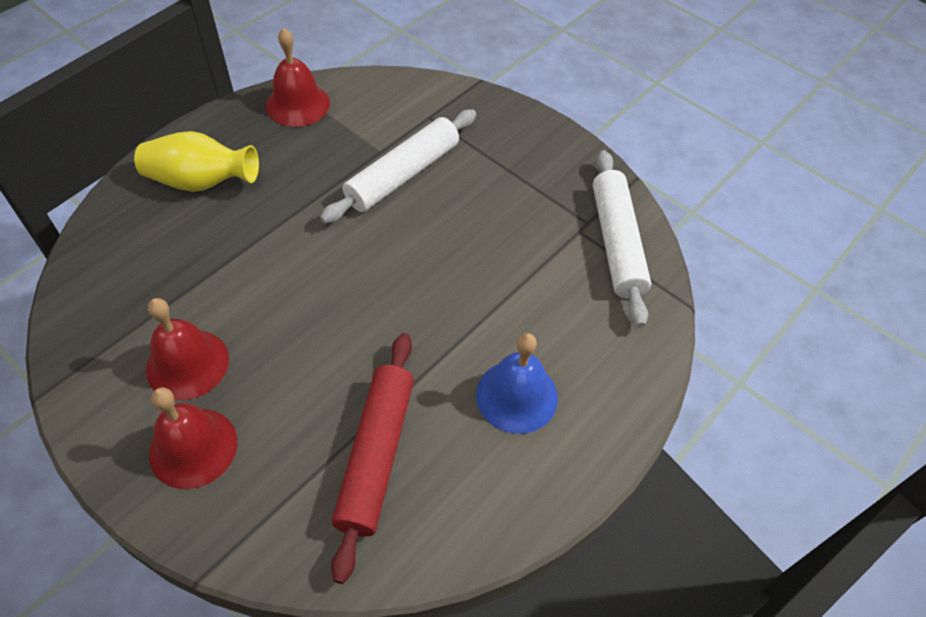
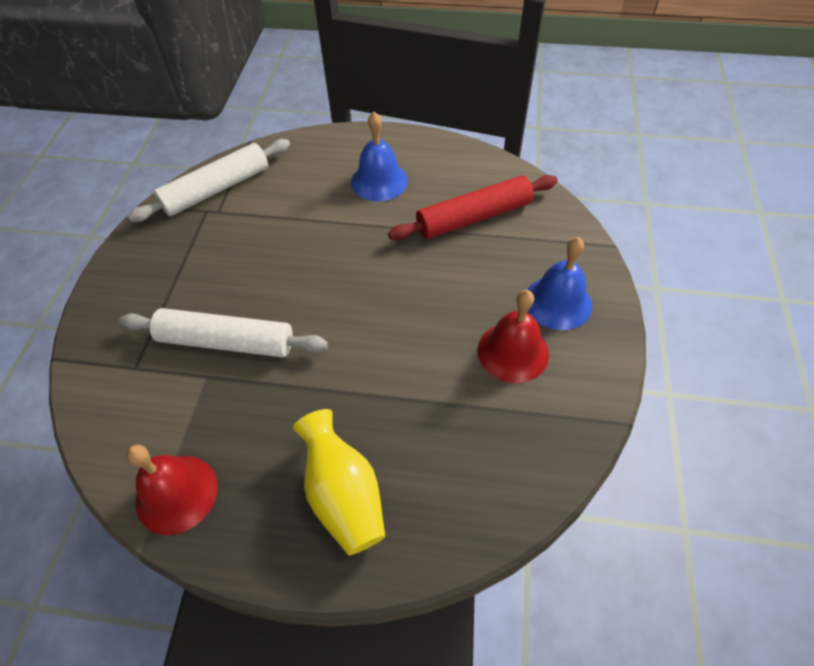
camera: 120 degrees left, 0 degrees up
red bell [149,387,237,489] -> blue bell [528,237,592,330]

